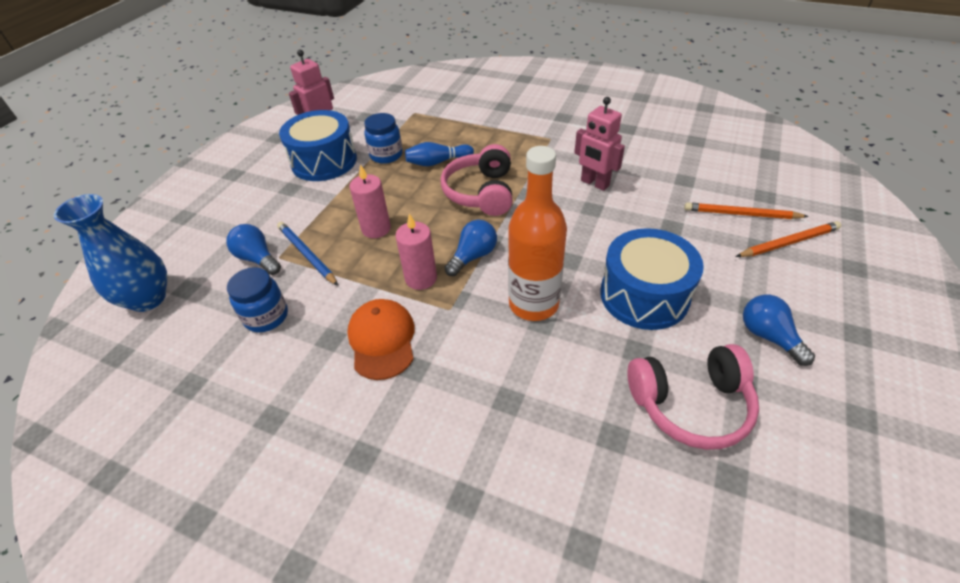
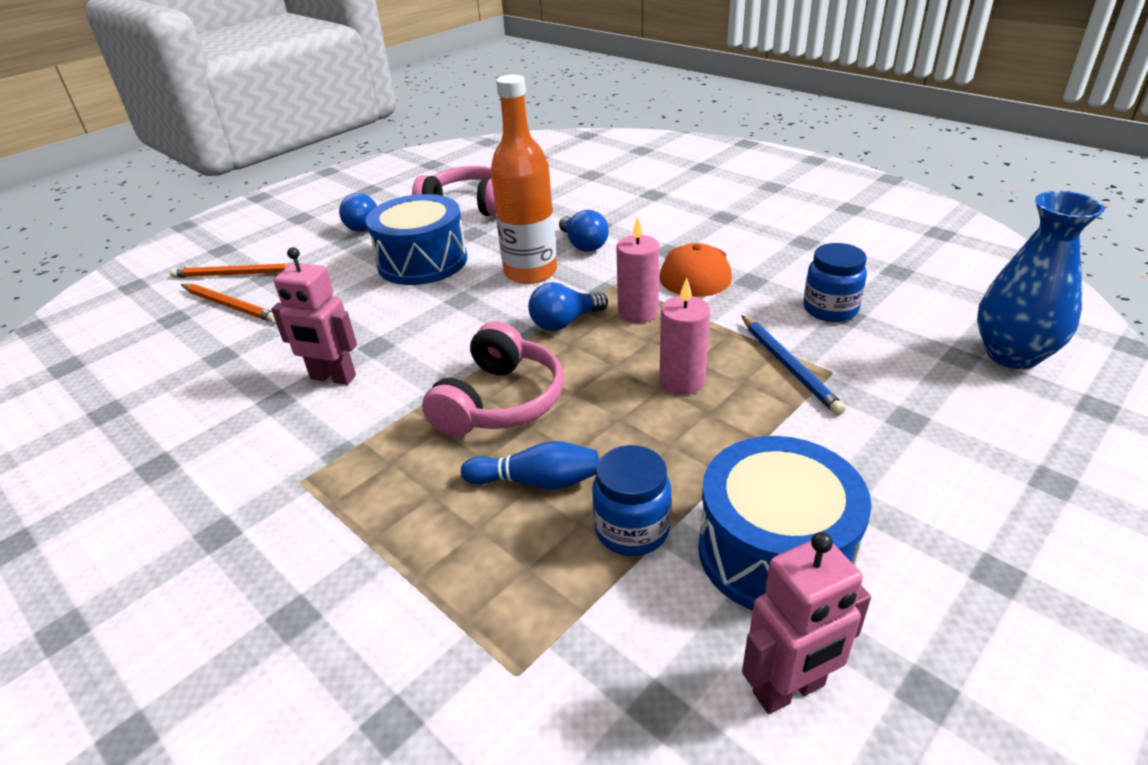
camera: 160 degrees left, 10 degrees down
blue light bulb [226,224,281,275] -> blue light bulb moved to [559,210,609,252]
pink robot [574,97,625,191] -> pink robot turned 135 degrees clockwise [271,247,357,385]

